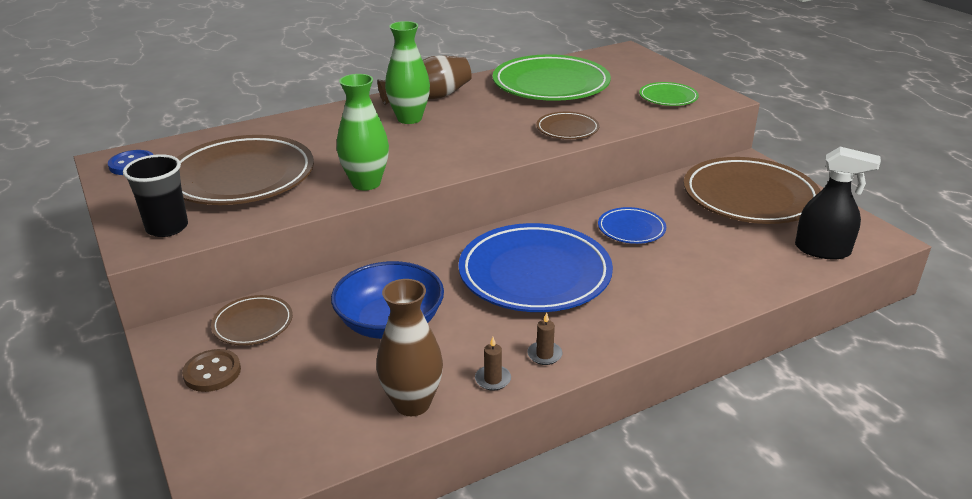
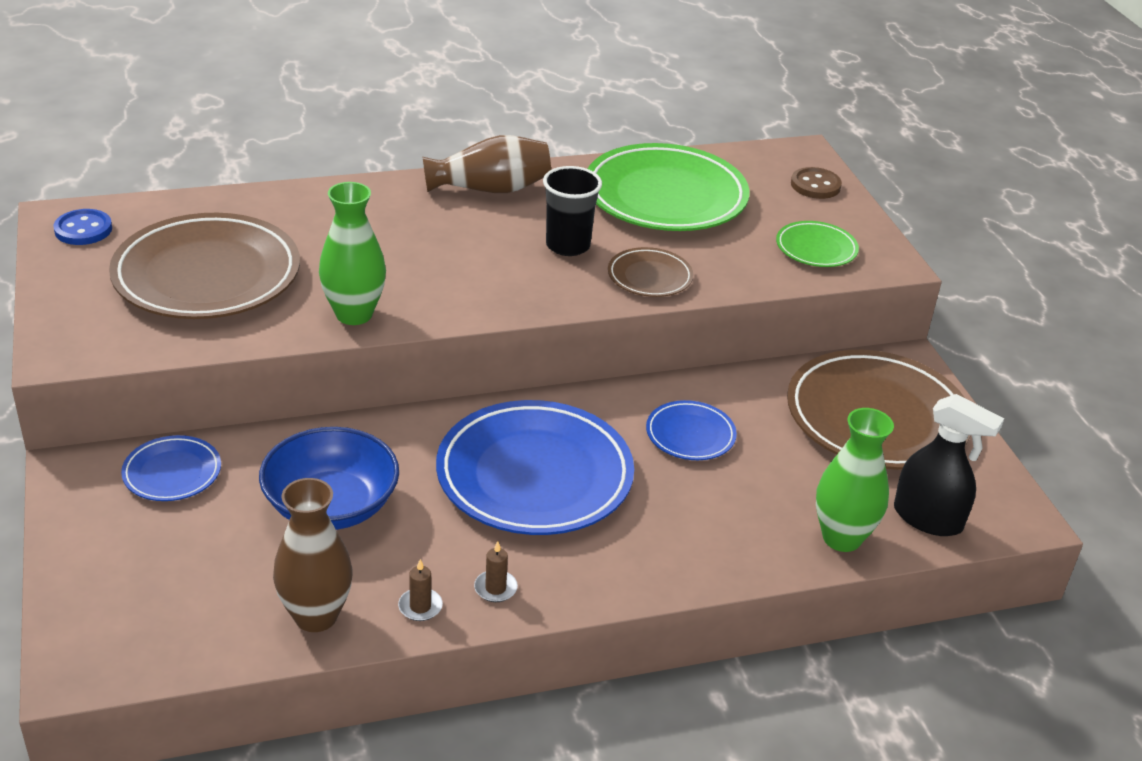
camera: 10 degrees right, 5 degrees up
black cup [123,154,188,237] -> black cup moved to [543,166,602,256]
brown button [182,349,241,392] -> brown button moved to [791,167,842,199]
brown plate [211,295,293,345] -> blue plate [121,435,221,501]
green vase [385,21,430,124] -> green vase moved to [816,408,894,552]

